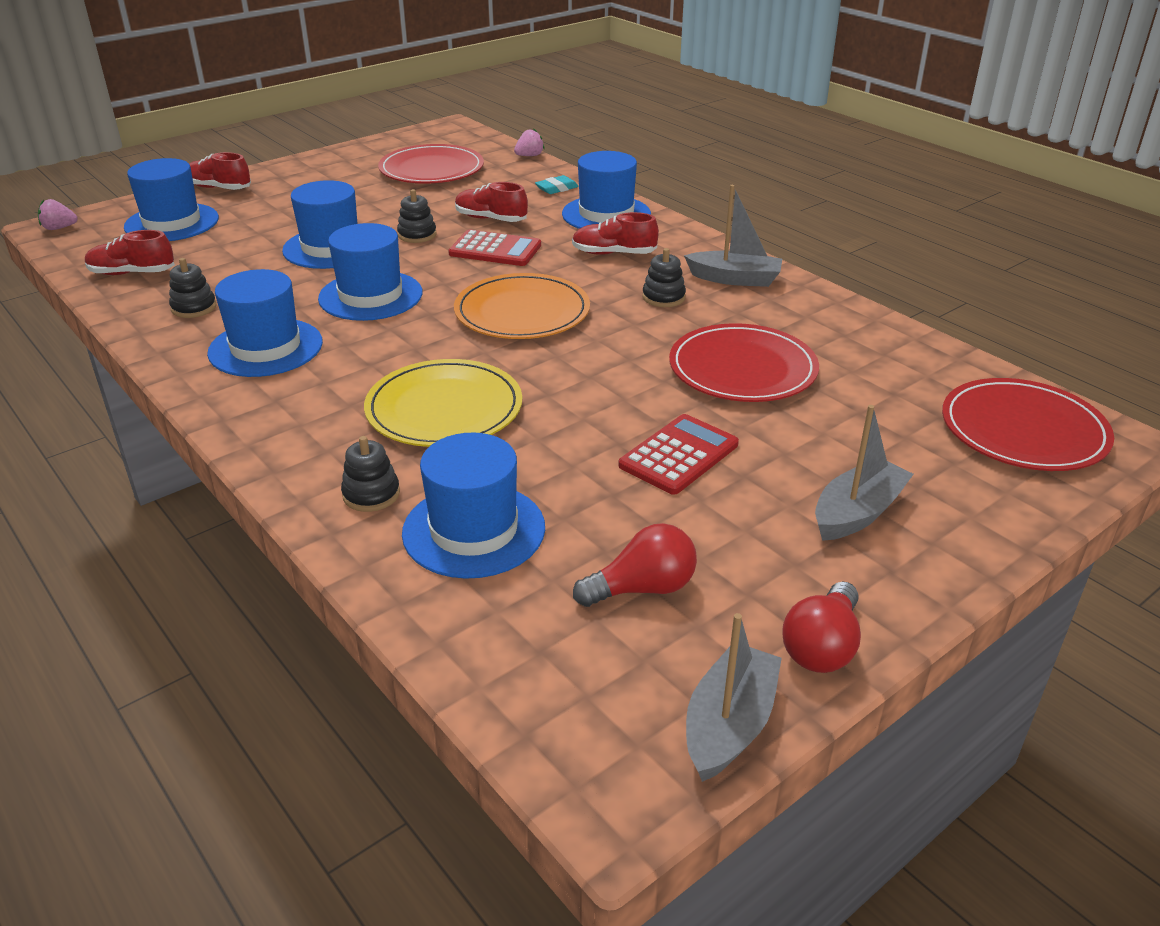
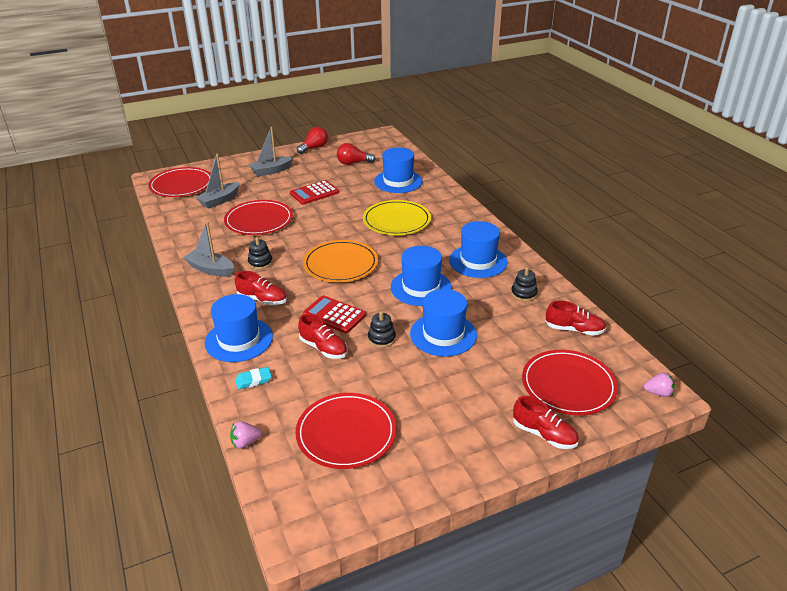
camera: 165 degrees left, 0 degrees up
blue hat [124,158,219,241] -> red plate [522,350,618,416]
black stacking toy [341,436,400,512] -> none
grey boat [686,613,782,782] -> grey boat moved to [196,153,240,209]

